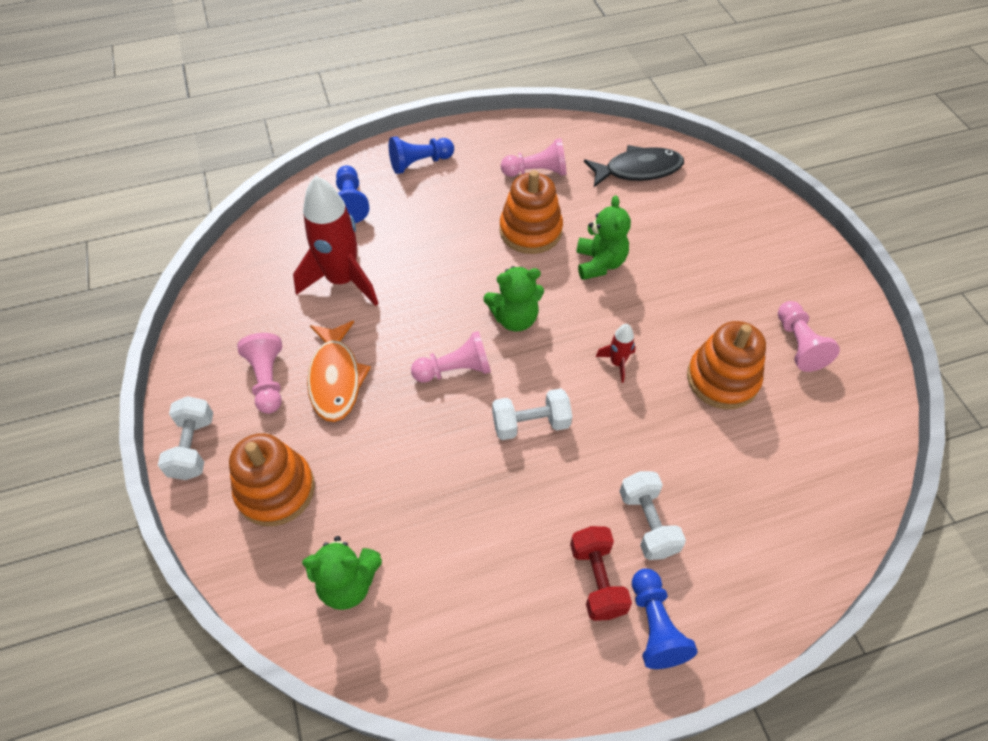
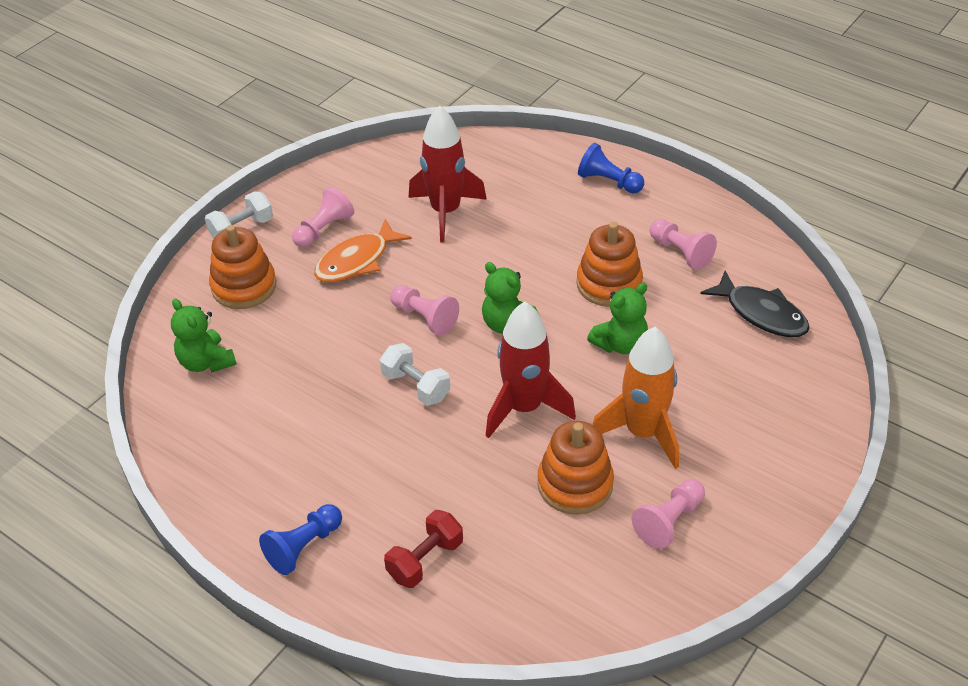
camera: 55 degrees right, 10 degrees down
blue pawn [336,165,369,223] -> none
red dumbbell [570,526,632,621] -> red dumbbell moved to [384,510,463,588]
red rocket [595,324,636,383] -> red rocket [486,302,576,438], size x2.24
white dumbbell [619,471,686,560] -> none
none -> orange rocket [592,327,679,469]

